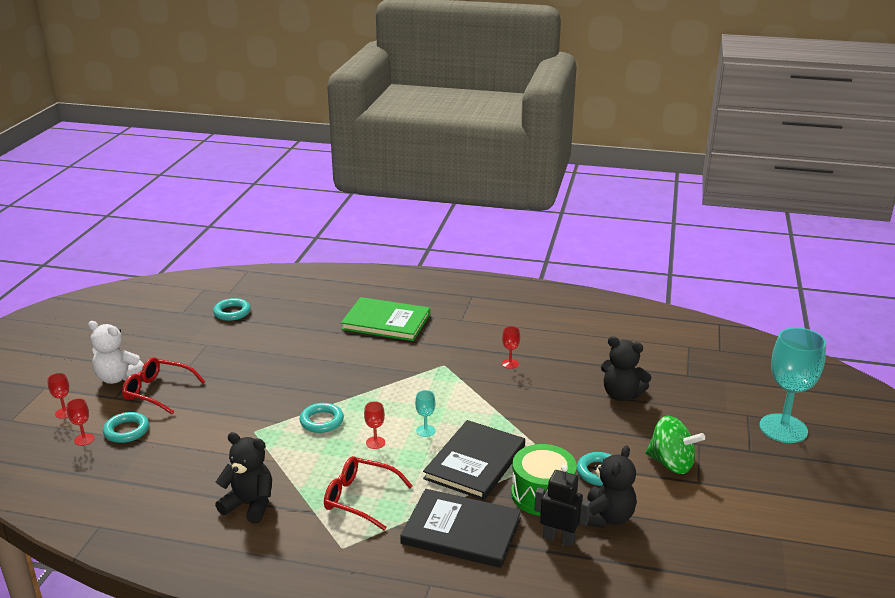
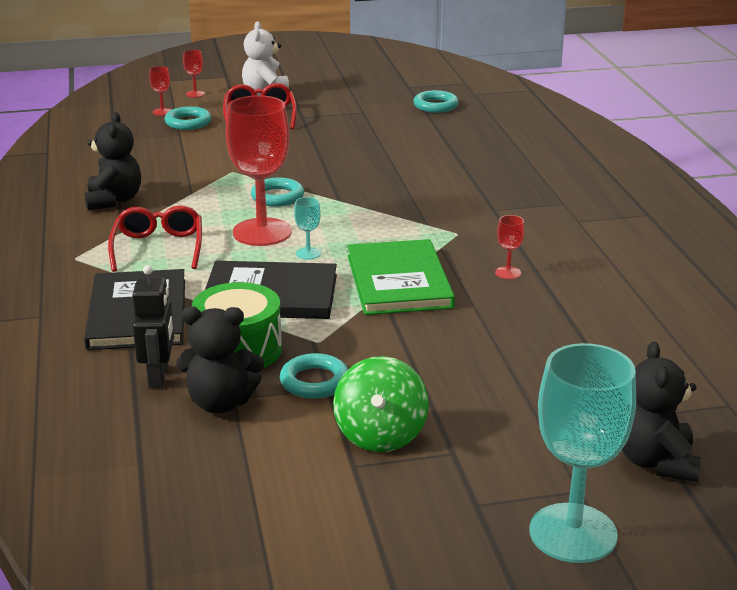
camera: 65 degrees right, 0 degrees up
green book [341,297,430,341] -> green book moved to [347,239,455,315]
red goblet [364,401,385,449] -> red goblet [226,95,292,246], size x2.43
black teddy bear [601,336,651,401] -> black teddy bear moved to [622,342,701,482]

